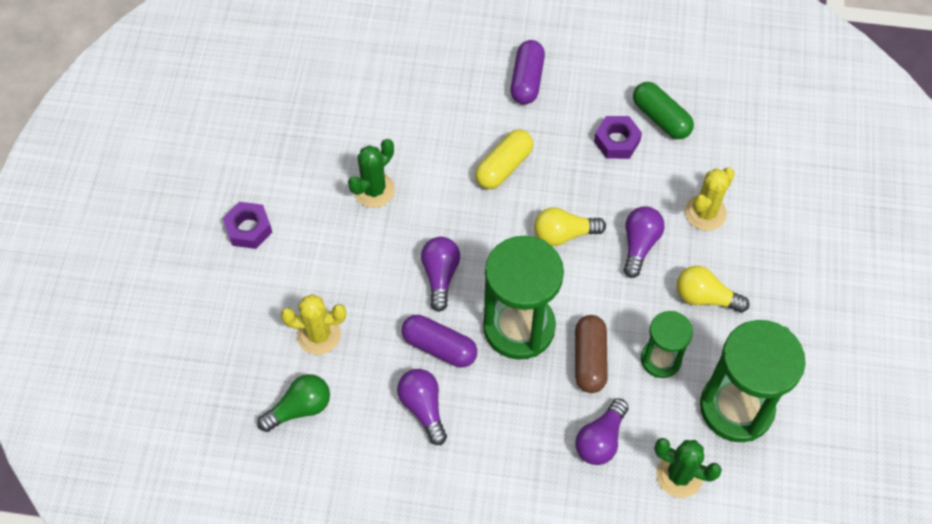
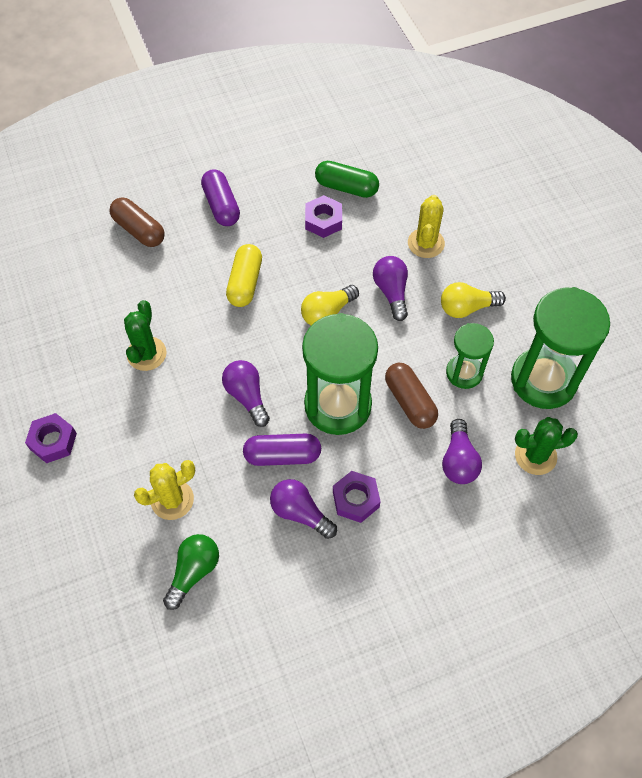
camera: 30 degrees left, 0 degrees up
none -> brown capsule [109,197,164,247]
none -> purple nut [333,471,381,523]

